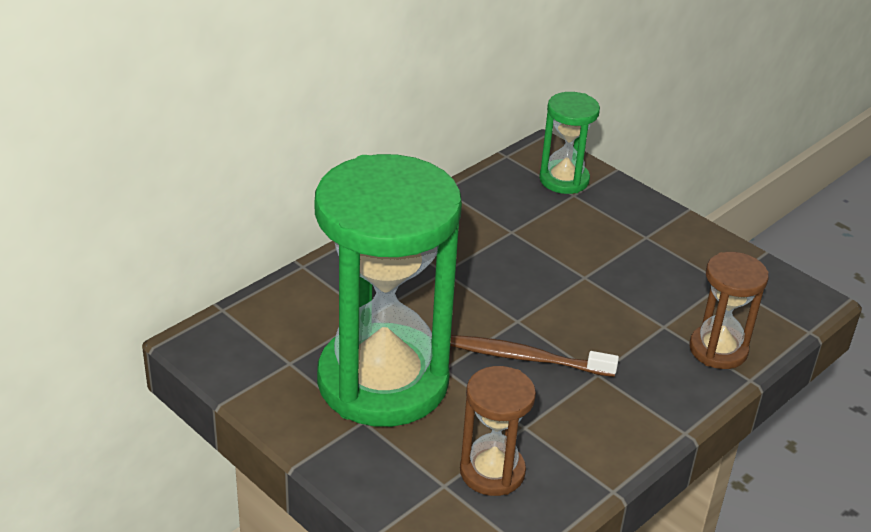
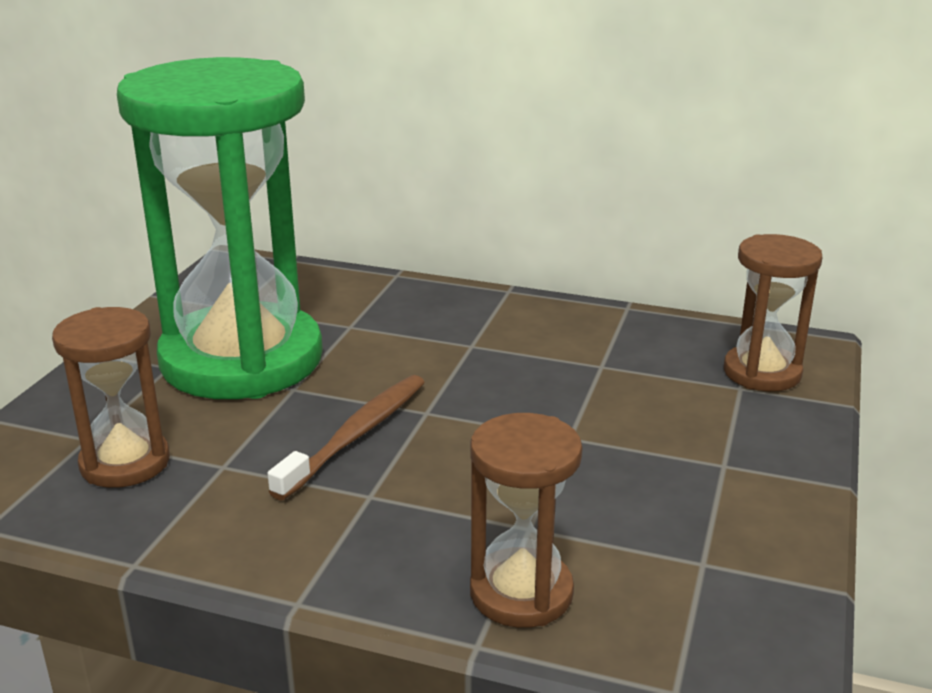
camera: 65 degrees right, 10 degrees down
brown toothbrush [450,335,619,377] -> brown toothbrush turned 45 degrees clockwise [267,375,425,500]
green hourglass [539,92,600,194] -> brown hourglass [724,234,823,391]

